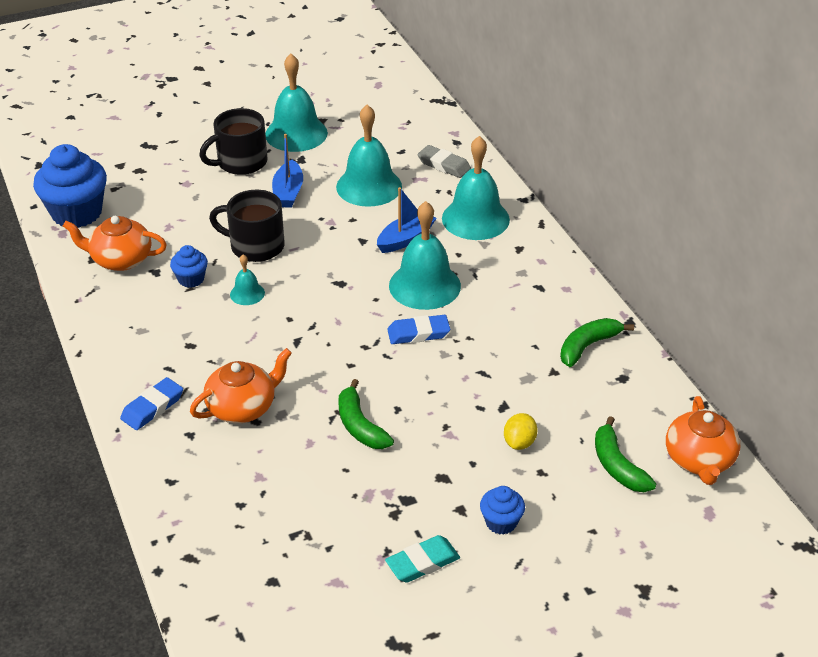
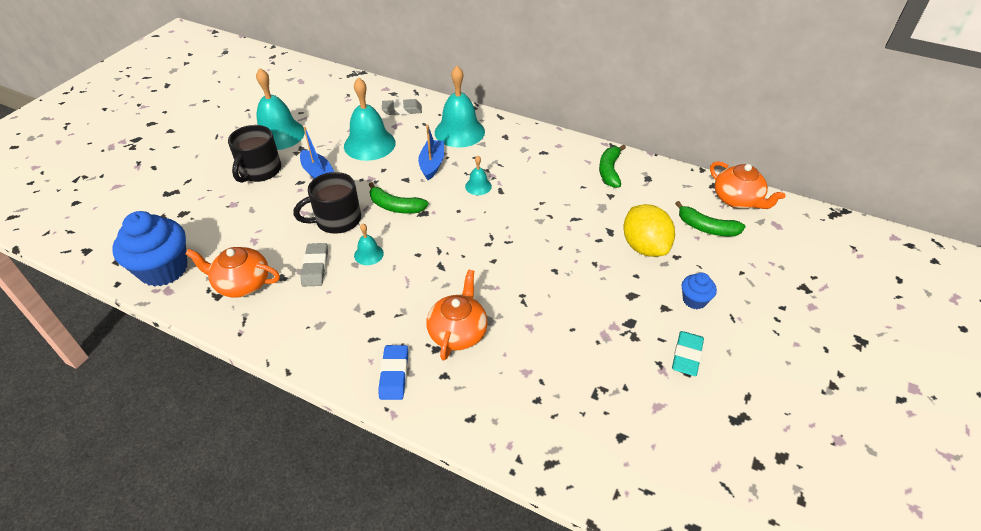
camera: 40 degrees left, 5 degrees up
orange teapot [63,216,167,271] -> orange teapot turned 45 degrees clockwise [185,247,280,298]
blue cupcake [170,245,208,288] -> grey eraser [301,243,328,287]
green banana [338,379,394,449] -> green banana moved to [369,182,429,213]
blue eraser [387,315,450,344] -> none
turquoise bell [389,201,461,310] -> turquoise bell [465,156,492,195], size x0.48
yellow lemon [504,413,538,450] -> yellow lemon [623,204,675,257], size x1.92

